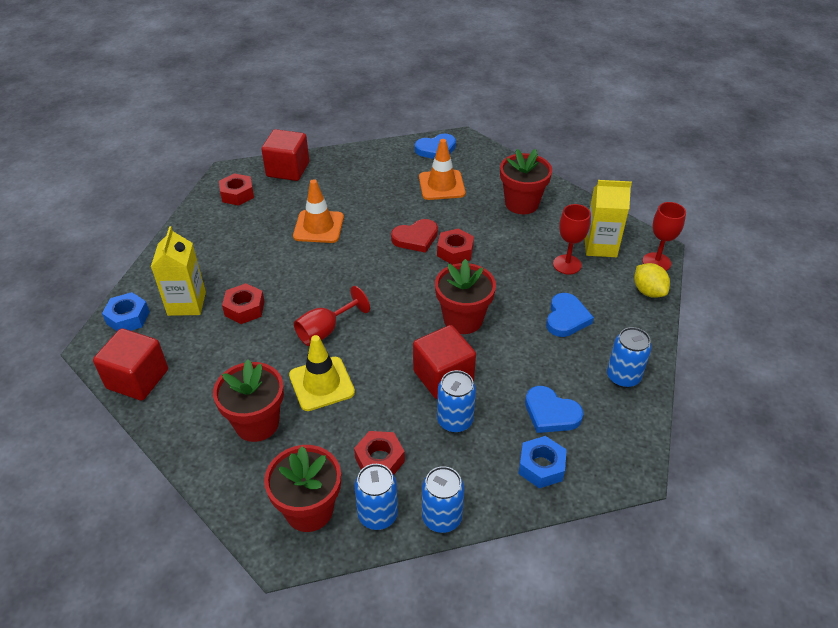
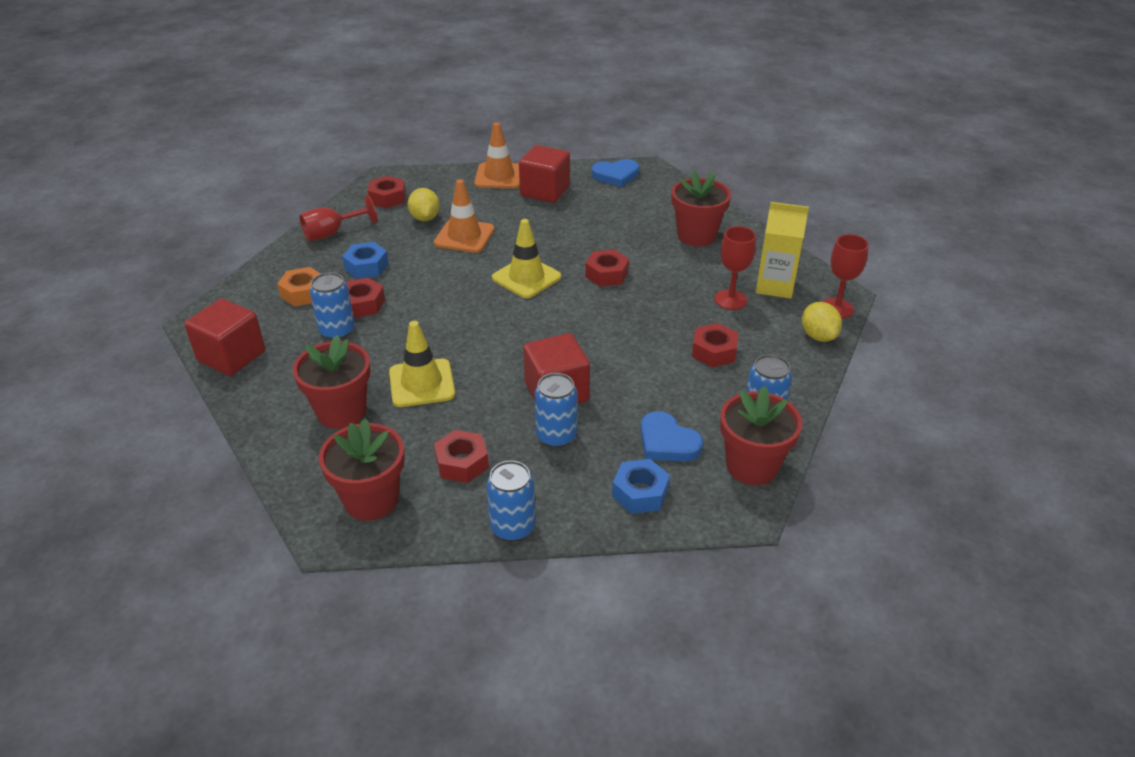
camera: 10 degrees right, 5 degrees down
blue nut [102,292,150,331] -> blue nut moved to [342,242,389,279]
yellow carton [151,226,206,316] -> orange nut [277,267,321,307]
red cube [261,129,309,181] -> red cube moved to [519,145,570,203]
red goblet [294,286,370,346] -> red goblet moved to [299,195,377,241]
blue can [355,464,398,530] -> blue can moved to [310,272,355,340]
red heart [391,219,438,253] -> none
orange traffic cone [419,139,466,200] -> orange traffic cone moved to [474,122,520,189]
red flower pot [435,259,496,334] -> red flower pot moved to [720,386,802,485]
blue heart [546,293,594,337] -> red nut [692,323,738,368]
none -> yellow lemon [408,188,440,221]
none -> yellow traffic cone [492,219,561,298]

